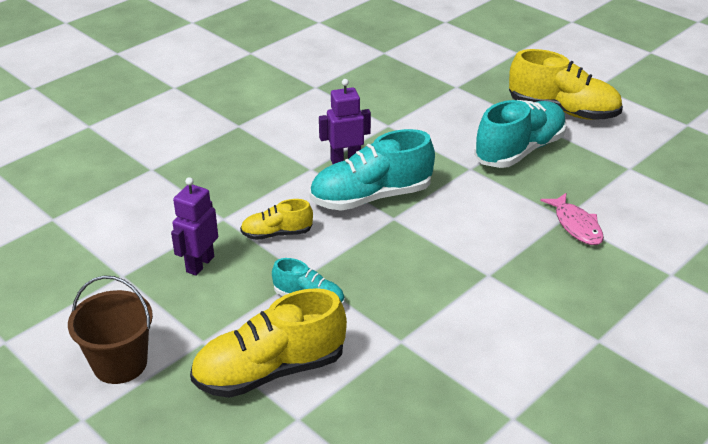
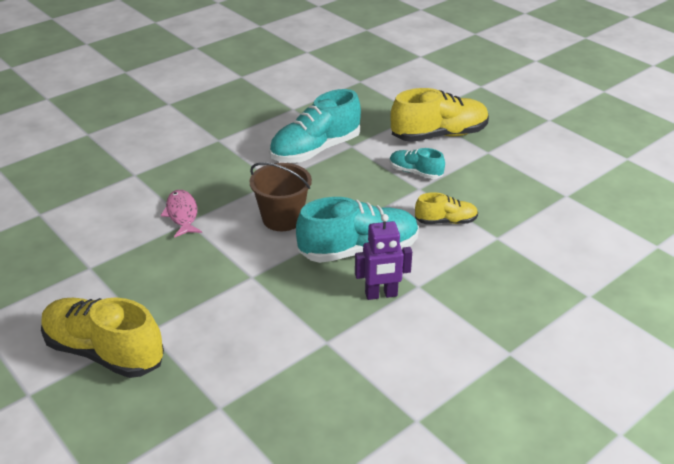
camera: 175 degrees left, 0 degrees up
brown bucket [68,276,153,384] -> brown bucket moved to [250,162,312,231]
purple robot [171,177,218,276] -> none
turquoise shoe [474,100,567,168] -> turquoise shoe moved to [269,89,361,163]

